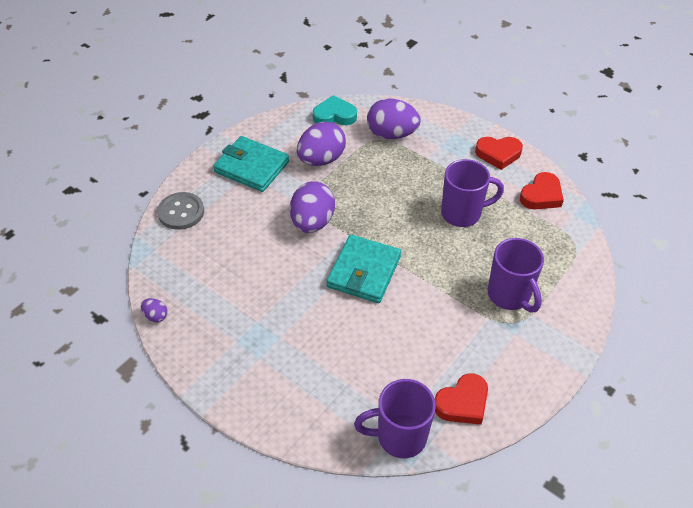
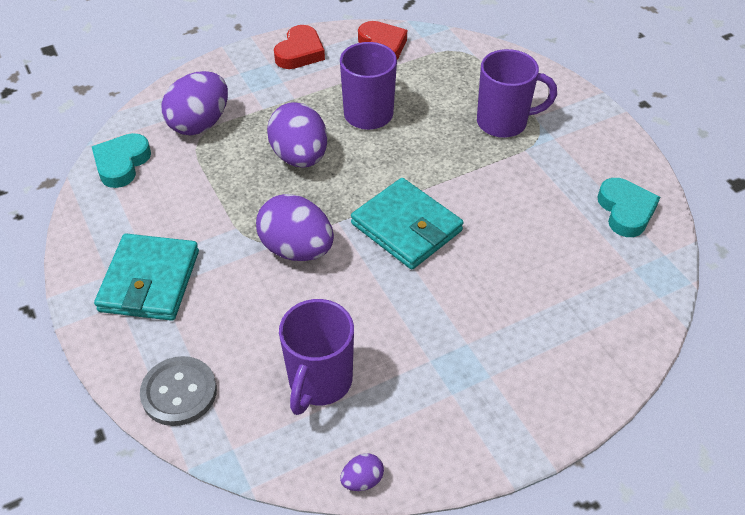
camera: 65 degrees left, 0 degrees up
turquoise wallet [213,136,289,192] -> turquoise wallet turned 45 degrees counterclockwise [94,234,199,321]
purple egg [297,122,346,166] -> purple egg moved to [267,102,327,168]
purple mug [354,379,436,458] -> purple mug moved to [279,299,354,415]
red heart [435,373,488,425] -> turquoise heart [597,178,660,237]

